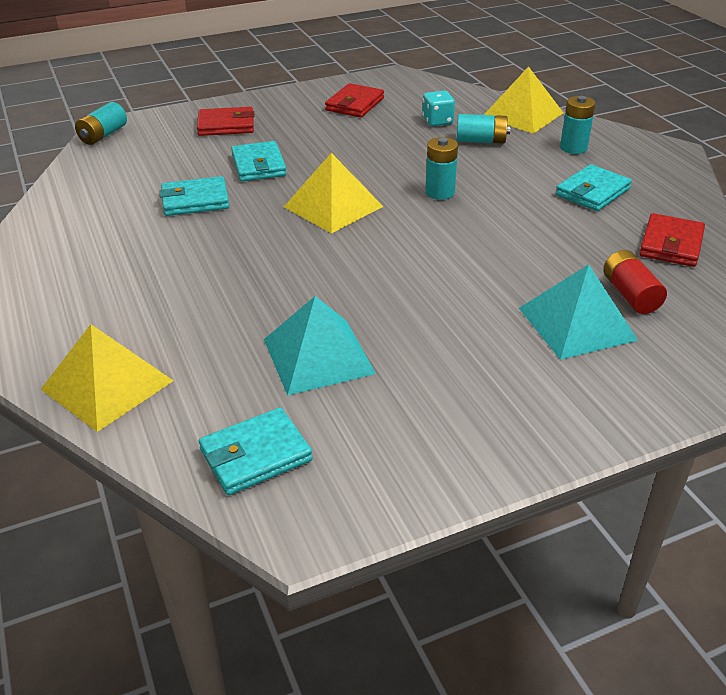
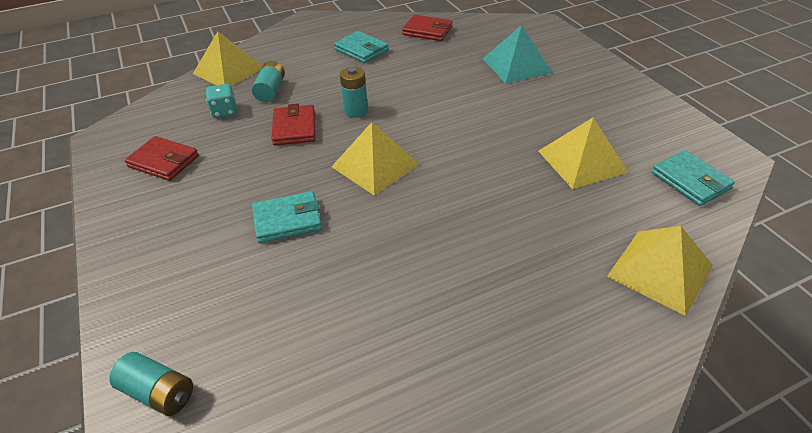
camera: 90 degrees left, 5 degrees up
turquoise wallet [159,176,229,216] -> none
red wallet [197,107,254,136] -> red wallet moved to [271,104,315,146]
turquoise pyramid [264,296,376,396] -> yellow pyramid [539,118,629,189]
turquoise battery [560,96,596,154] -> none
red battery [603,250,667,314] -> none

